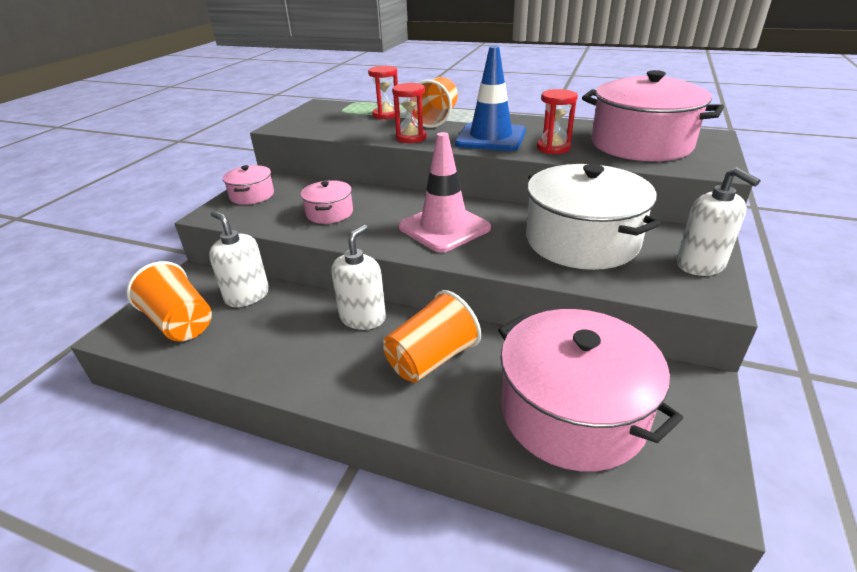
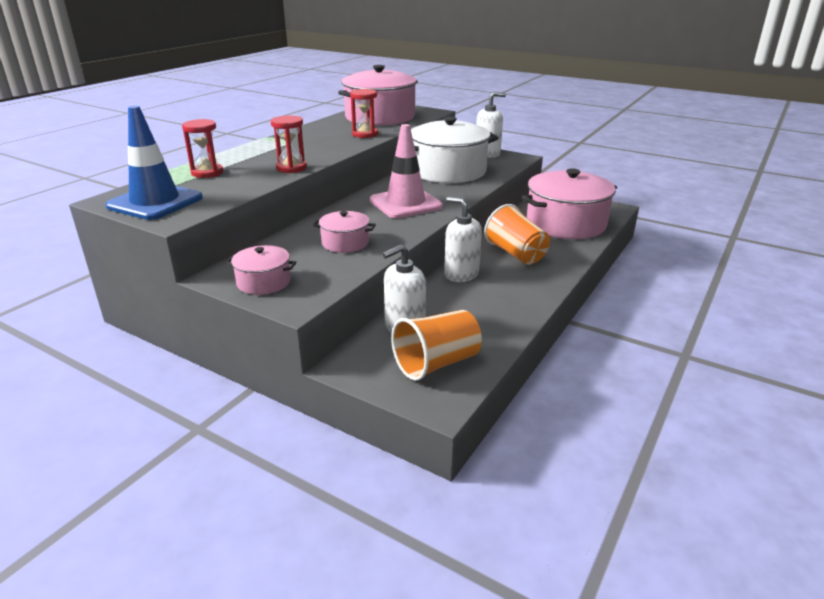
camera: 80 degrees left, 5 degrees down
orange cup [415,77,458,128] -> none
blue traffic cone [455,46,526,151] -> blue traffic cone moved to [105,106,203,220]

